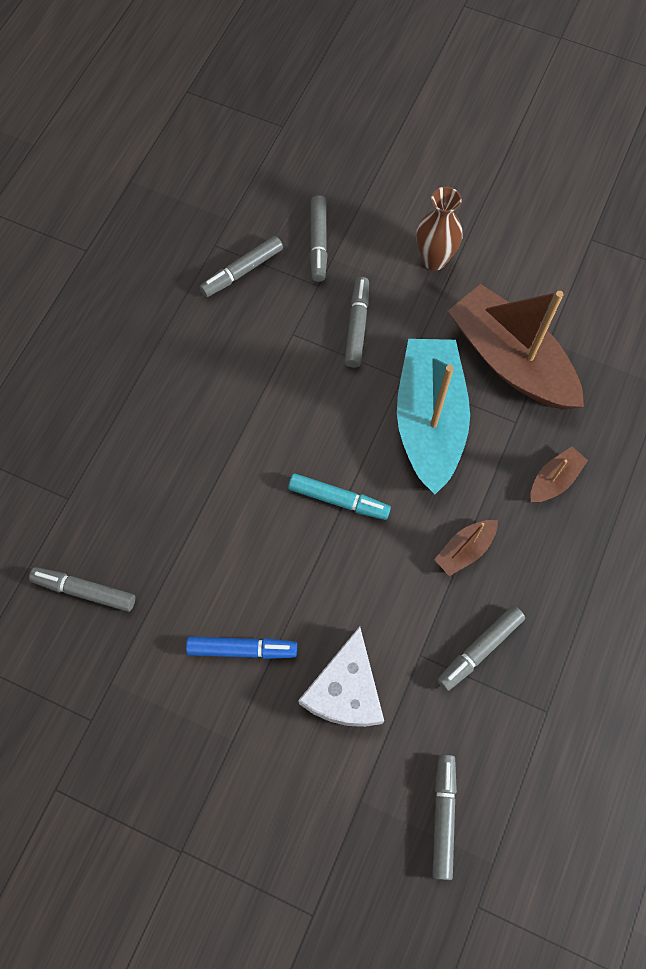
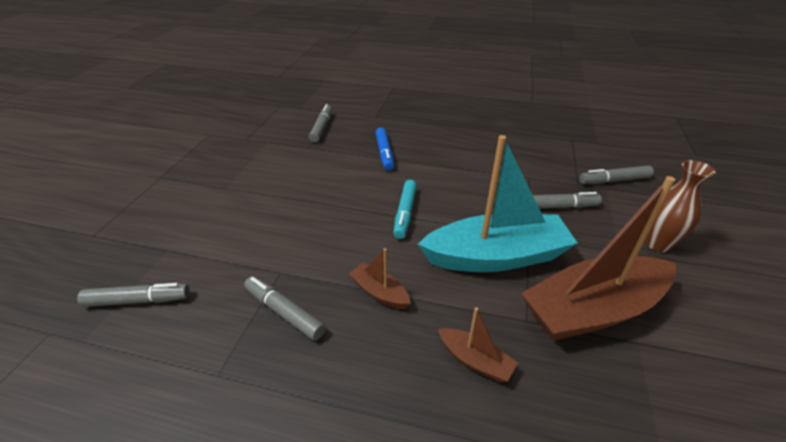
camera: 80 degrees right, 30 degrees down
blue marker [186,637,297,659] -> blue marker moved to [375,127,394,171]
grey marker [200,236,283,297] -> none
white cheese [298,626,384,727] -> none
brown boat [448,284,584,409] -> brown boat turned 150 degrees counterclockwise [521,176,676,341]

